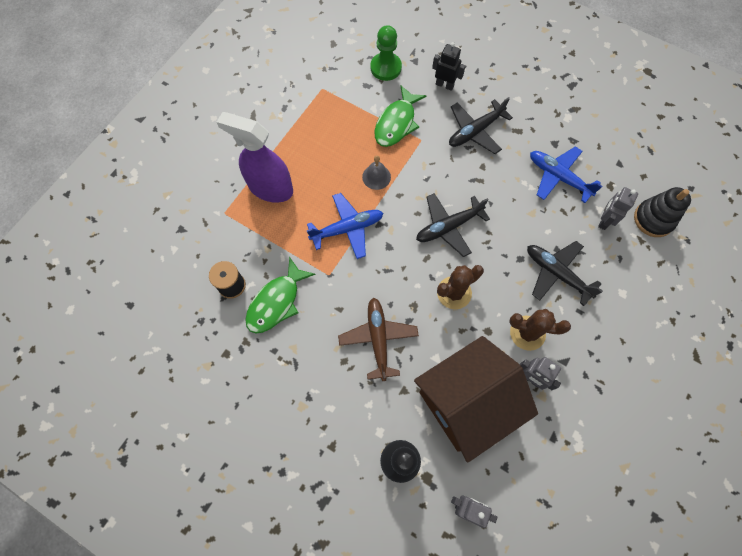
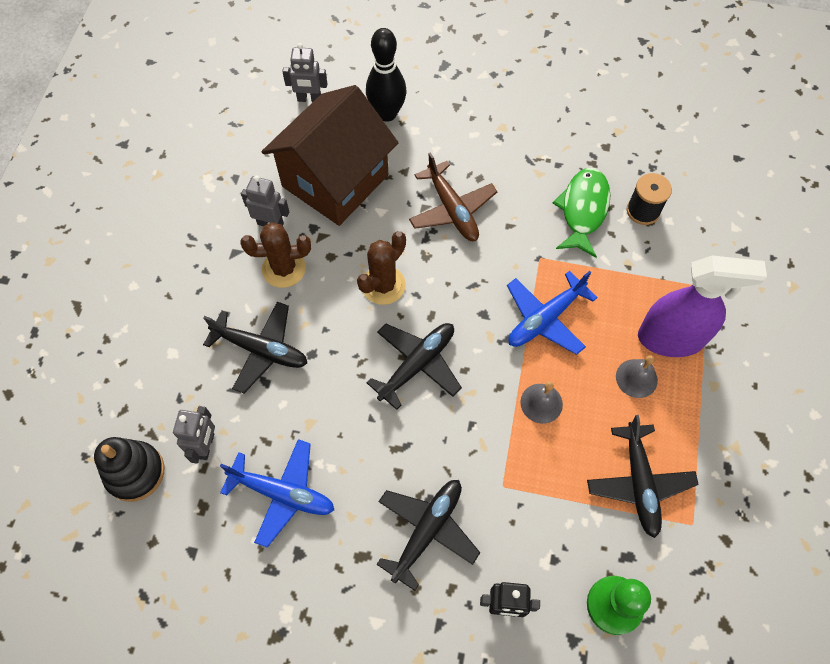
camera: 160 degrees right, 5 degrees down
green fish [374,86,426,147] -> none
none -> black plane [587,415,699,538]
none -> grey bell [616,355,658,398]

